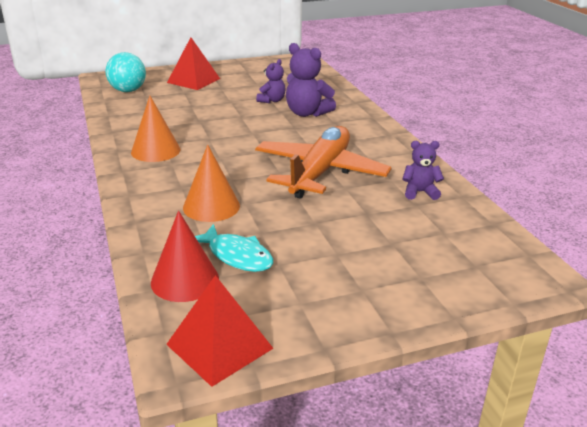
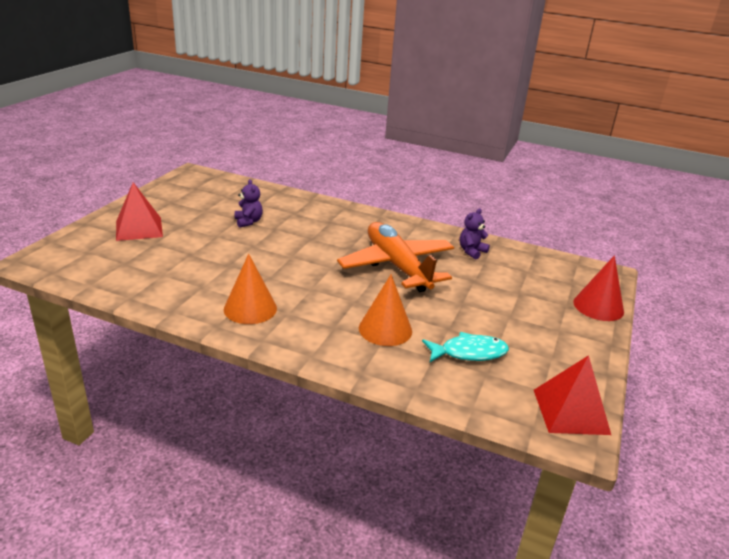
camera: 50 degrees left, 0 degrees up
turquoise ball [105,52,146,92] -> none
red cone [151,211,219,302] -> red cone moved to [573,255,624,321]
purple teddy bear [286,43,336,117] -> none

